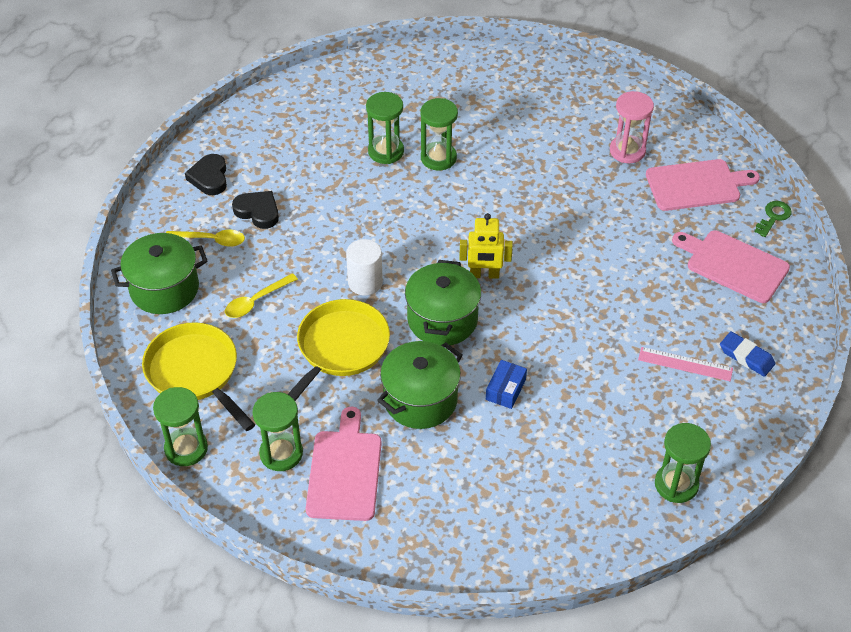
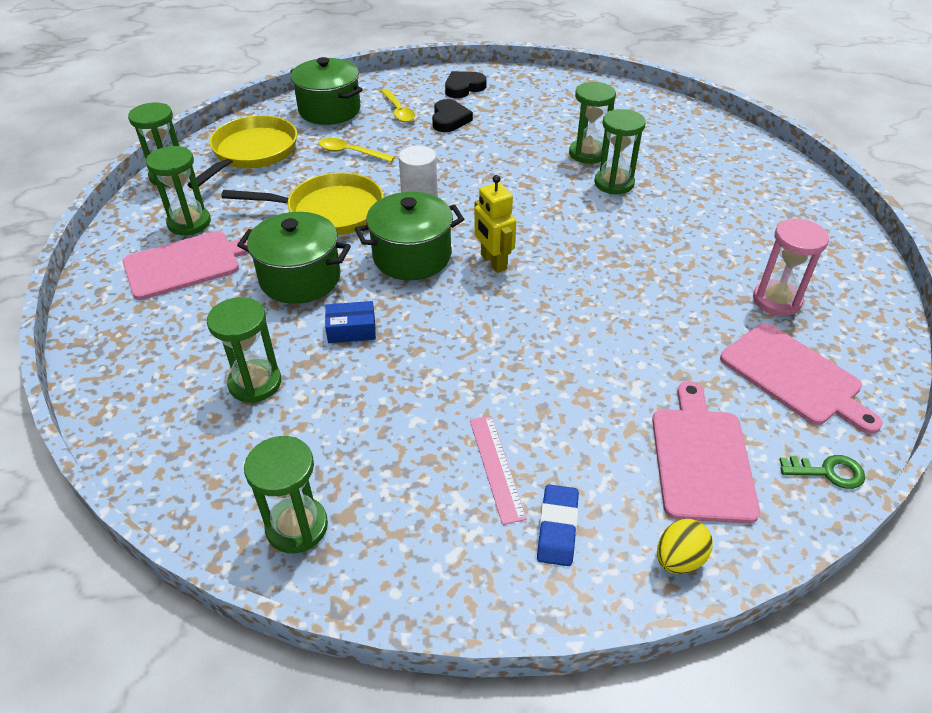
camera: 60 degrees right, 5 degrees down
none -> green hourglass [207,297,282,403]
none -> yellow egg [657,519,713,574]

